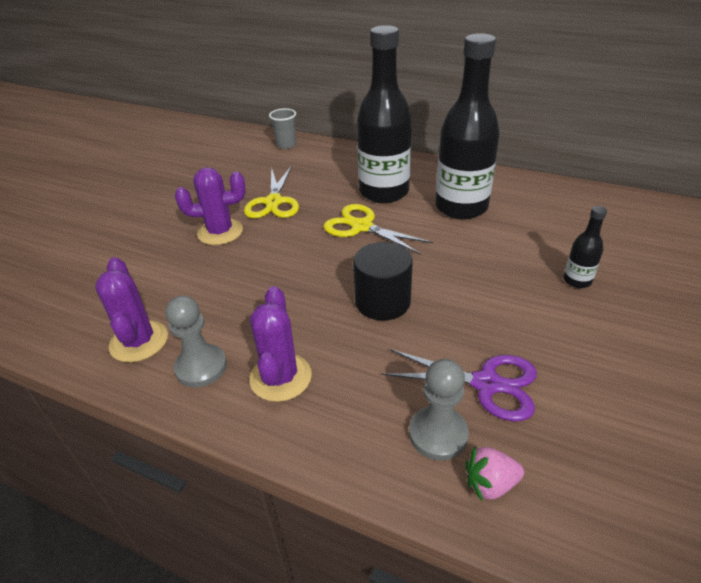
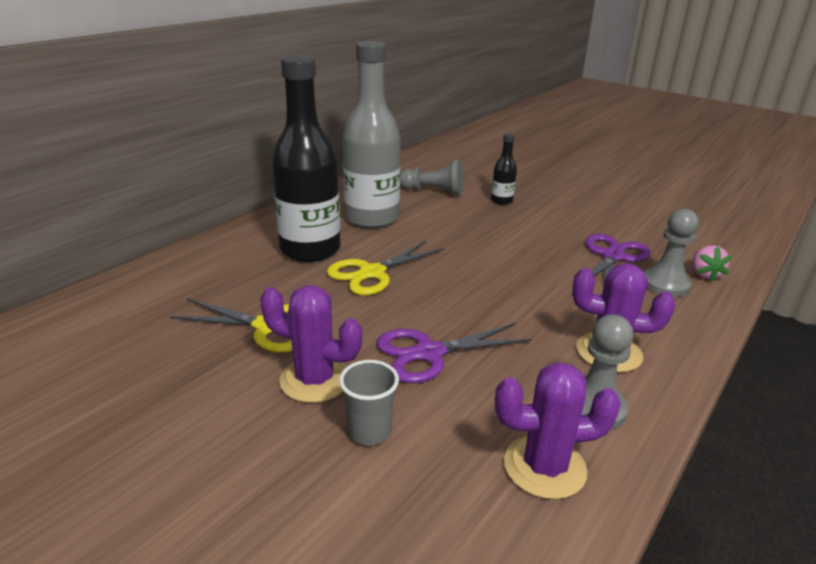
camera: 80 degrees left, 10 degrees down
purple cactus [175,167,245,245] -> purple cactus turned 75 degrees counterclockwise [260,285,362,403]
grey cup [269,108,296,149] -> grey cup moved to [339,360,399,445]
black cylinder [353,242,413,320] -> none
black bottle [435,33,500,219] -> grey bottle [342,41,401,229]
none -> purple scissors [376,323,532,383]
none -> grey pawn [400,159,463,195]

